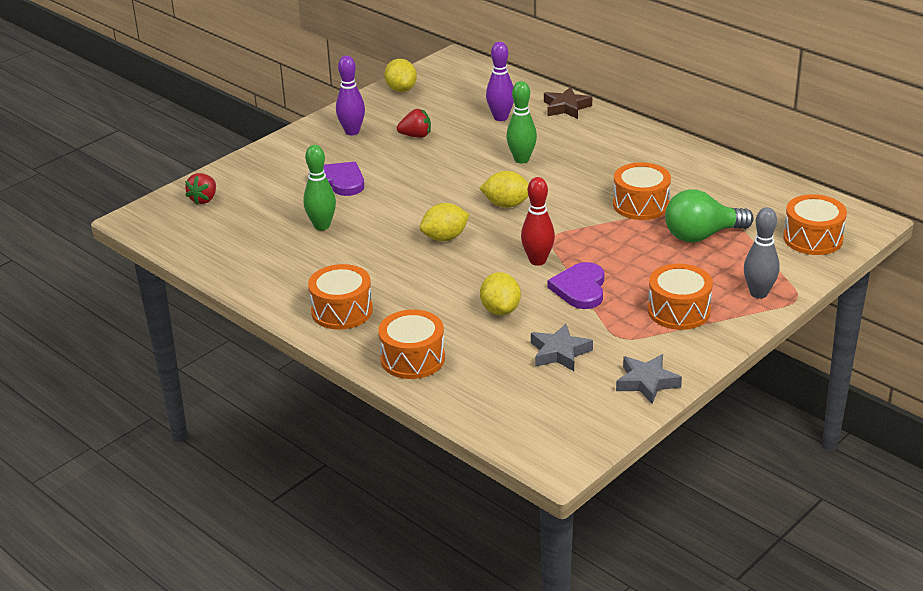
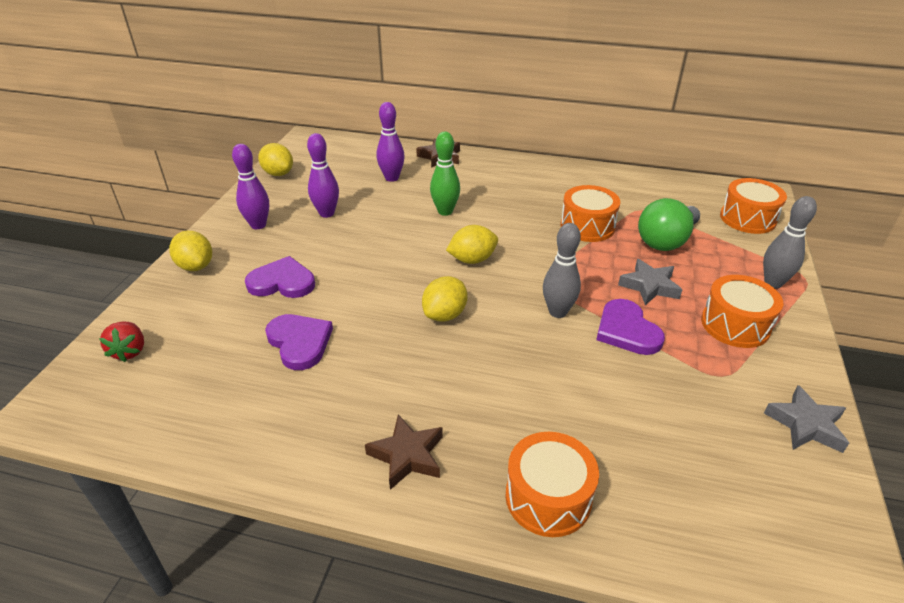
camera: 30 degrees left, 5 degrees up
green bowling pin [303,145,336,230] -> purple heart [265,314,333,370]
orange drum [308,264,373,330] -> brown star [365,414,443,490]
red strawberry [397,109,431,138] -> purple bowling pin [307,133,339,218]
yellow lemon [480,272,521,315] -> yellow lemon moved to [169,231,212,271]
red bowling pin [521,177,555,266] -> grey bowling pin [543,223,581,318]
grey star [531,323,593,371] -> grey star moved to [618,259,682,305]

